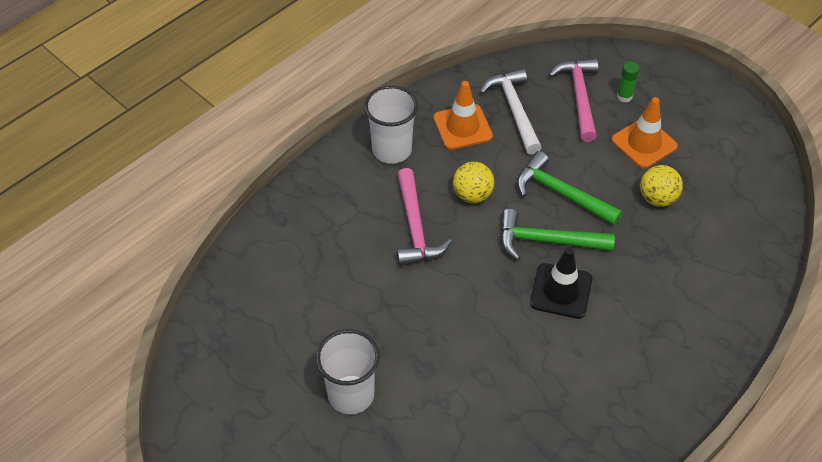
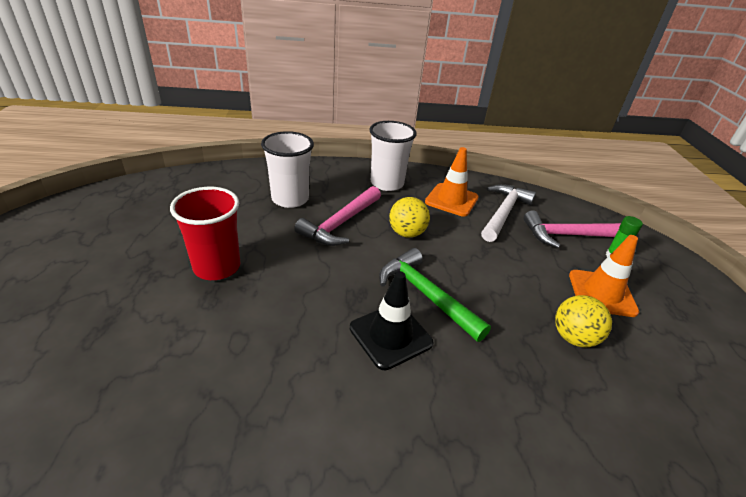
camera: 40 degrees right, 15 degrees down
white cup [316,329,380,414] -> white cup moved to [261,131,314,208]
green hammer [517,151,622,226] -> none
pink hammer [548,59,598,142] -> pink hammer turned 135 degrees counterclockwise [523,210,621,248]
none -> red cup [170,187,240,280]

